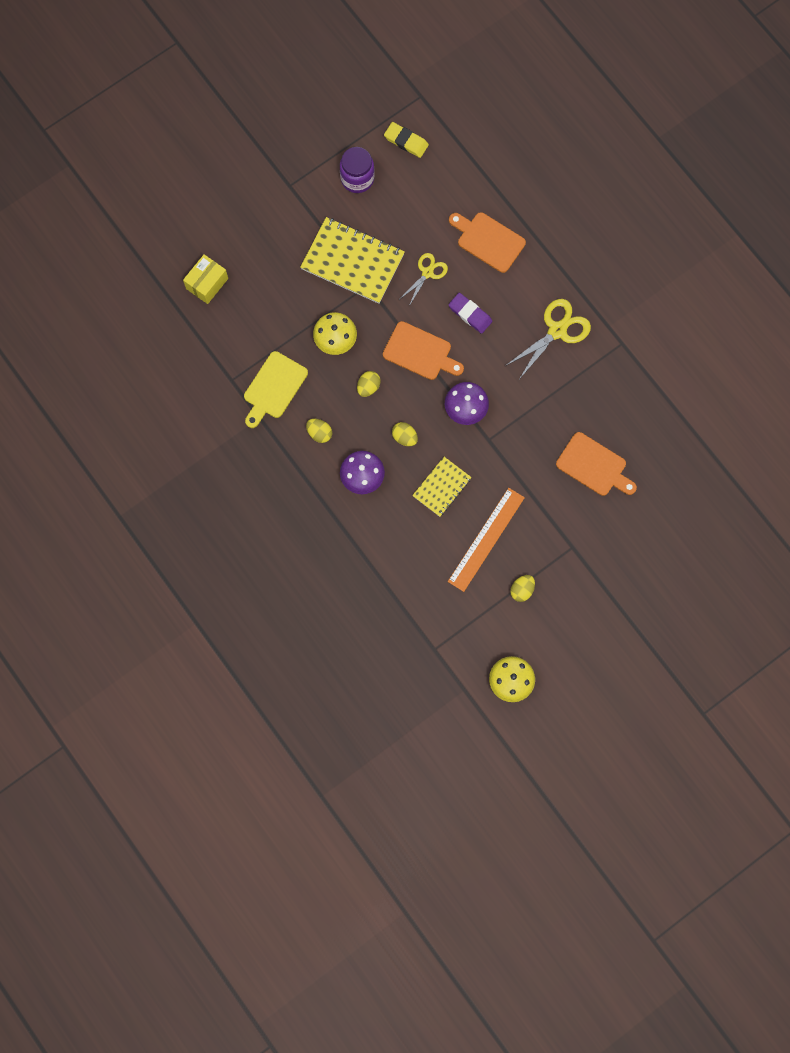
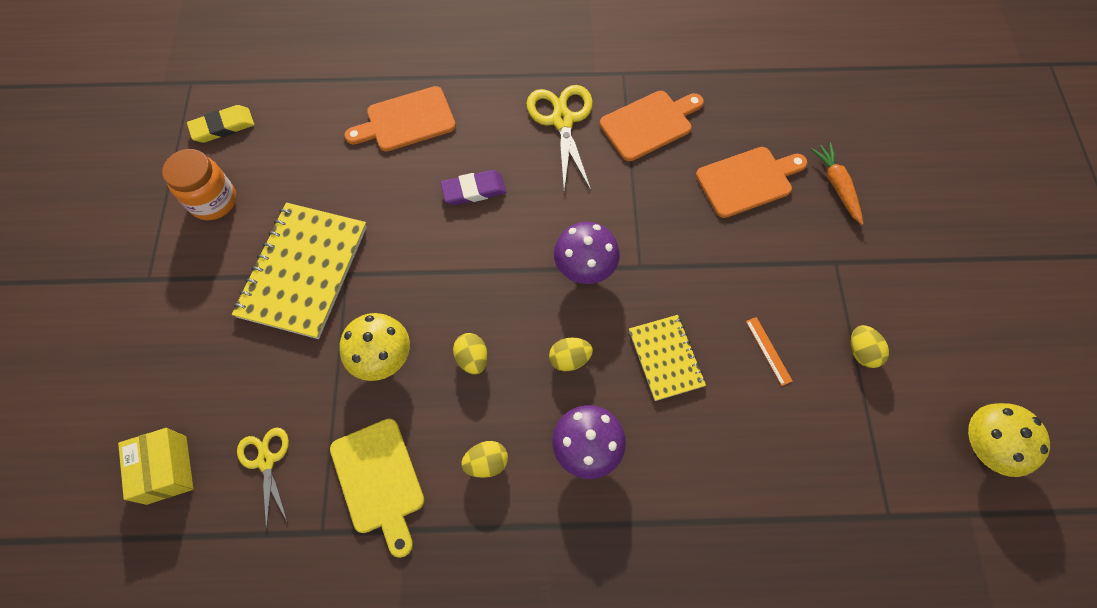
camera: 55 degrees left, 10 degrees down
yellow notebook [300,217,405,304] -> yellow notebook turned 45 degrees counterclockwise [232,203,367,339]
purple jar [340,147,375,193] -> orange jar [162,149,237,220]
orange cutting board [383,321,464,380] -> orange cutting board moved to [600,91,704,161]
yellow scissors [400,253,448,306] -> yellow scissors moved to [237,427,289,530]
orange ruler [448,488,525,592] -> orange ruler [746,317,793,386], size x0.43
none -> orange carrot [810,143,864,225]

